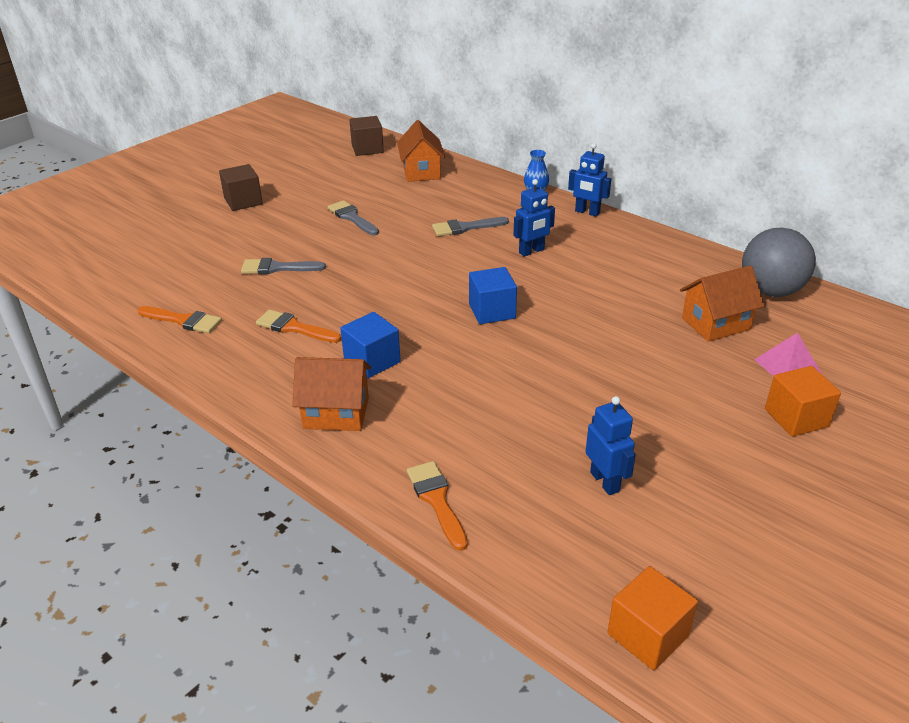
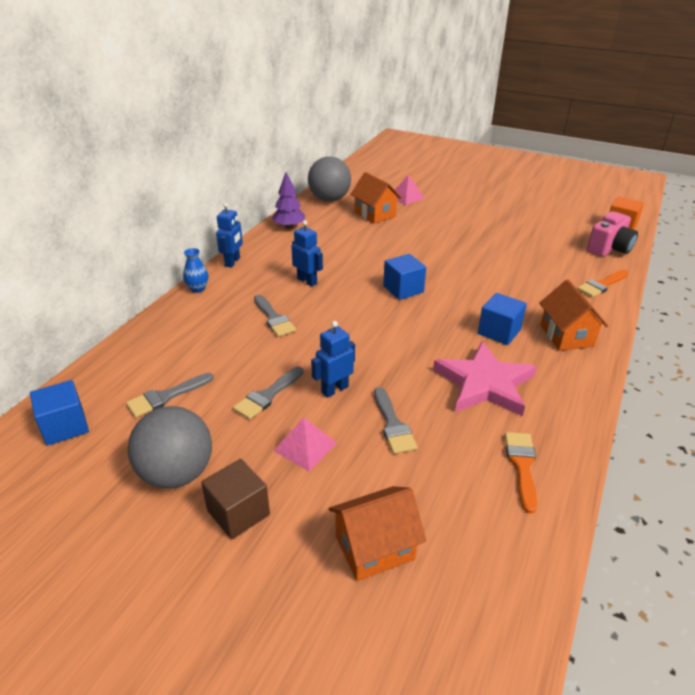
camera: 105 degrees left, 0 degrees up
orange brush [256,310,341,343] -> pink star [433,341,537,416]
brown cube [349,116,384,156] -> blue cube [30,380,89,446]
orange house [397,120,445,182] -> orange house moved to [329,486,426,581]
blue robot [585,396,636,495] -> blue robot moved to [311,321,355,398]
orange cube [765,366,841,437] -> none
none -> grey brush [126,373,213,417]
none -> grey ball [127,406,212,489]
none -> purple tree [272,172,305,229]
none -> pink pyramid [274,417,337,471]
none -> pink camera [587,211,638,257]

